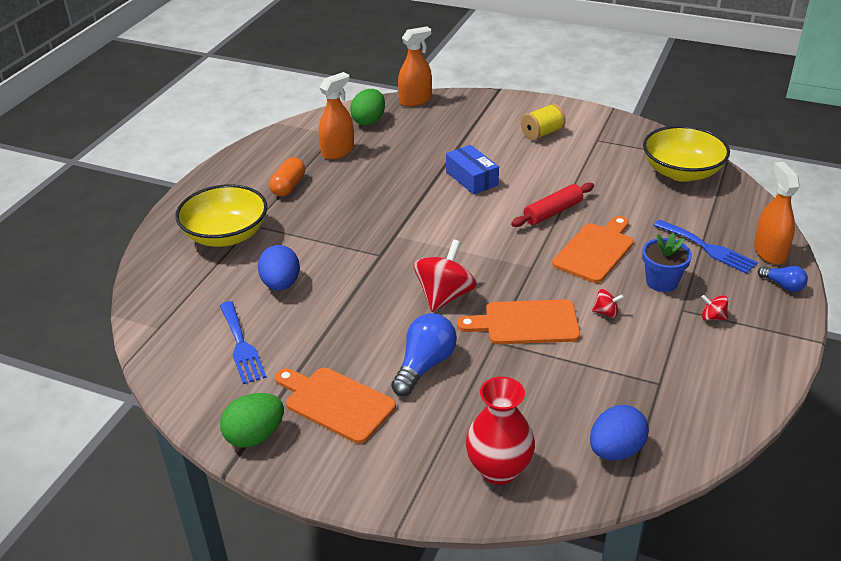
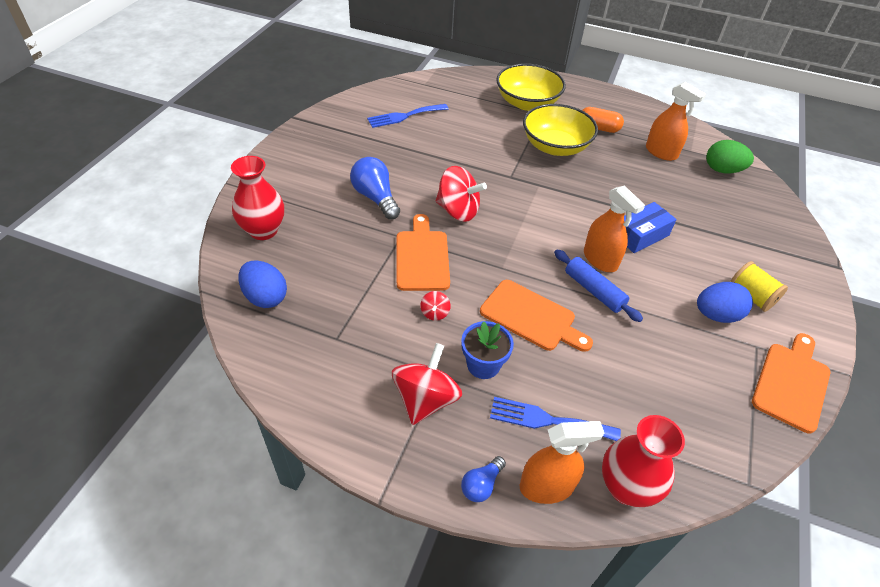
camera: 85 degrees right, 10 degrees up
green egg [220,393,284,448] -> none
blue egg [258,245,300,291] -> blue egg moved to [697,282,753,323]
orange cutting board [275,368,396,444] -> orange cutting board moved to [752,333,830,433]
blue light bulb [391,313,457,396] -> blue light bulb turned 150 degrees counterclockwise [350,157,400,219]
orange spray bottle [398,27,432,107] -> orange spray bottle moved to [584,186,645,272]
red rolling pin [511,183,594,227] -> blue rolling pin [554,250,643,322]
yellow bowl [643,125,730,182] -> yellow bowl moved to [523,104,598,156]
blue fork [653,220,758,274] -> blue fork turned 60 degrees clockwise [490,397,621,441]
red spinning top [701,295,728,321] -> red spinning top [392,343,462,425], size x2.16
none -> red vase [602,415,685,507]

